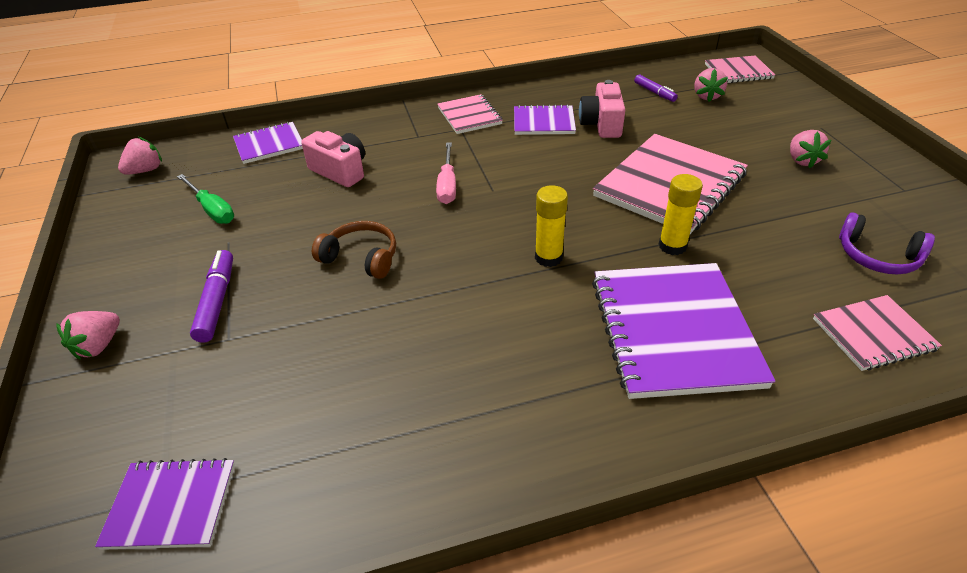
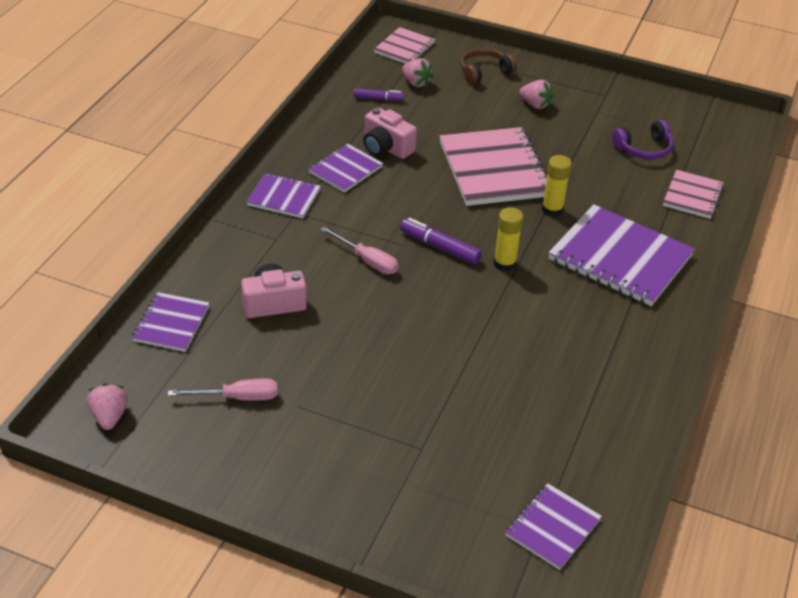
camera: 55 degrees left, 0 degrees up
pink strawberry [56,311,120,360] -> none
green screwdriver [177,174,234,224] -> pink screwdriver [168,379,277,401]
purple marker [190,250,233,343] -> purple marker moved to [400,218,482,264]
brown headphones [312,221,396,279] -> brown headphones moved to [460,48,517,85]
pink notebook [437,94,503,134] -> purple notebook [247,173,321,218]

